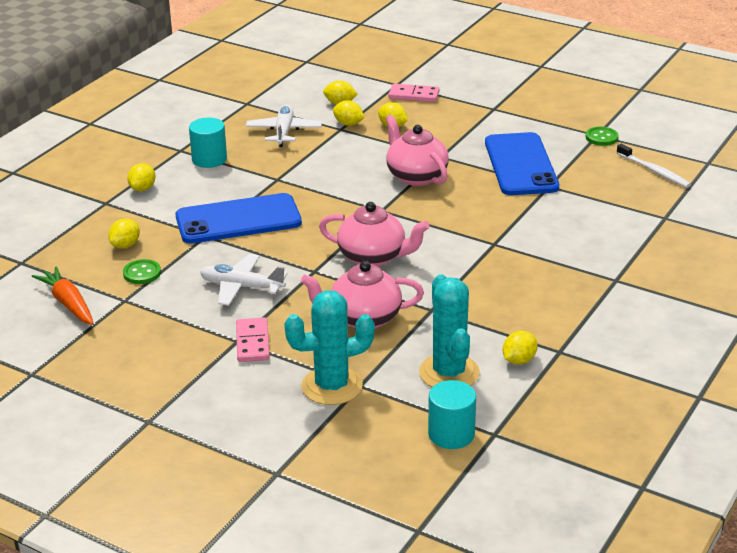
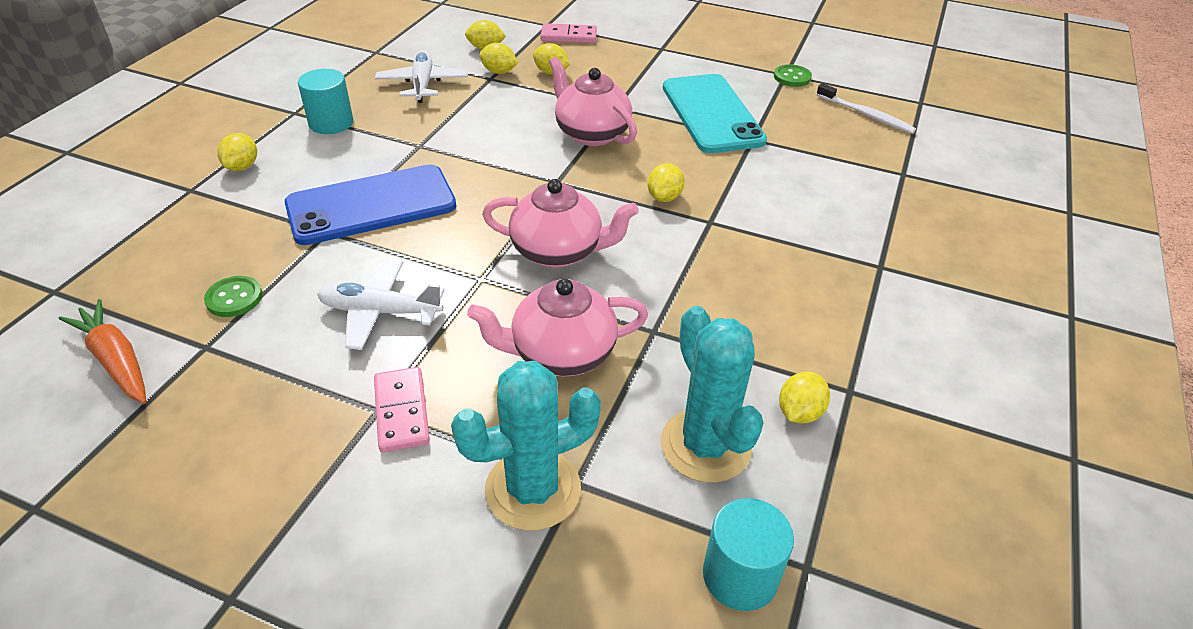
camera: 10 degrees left, 10 degrees up
yellow lemon [108,218,140,248] -> yellow lemon moved to [648,163,685,202]
blue phone [485,132,559,195] -> turquoise phone [663,74,767,153]

